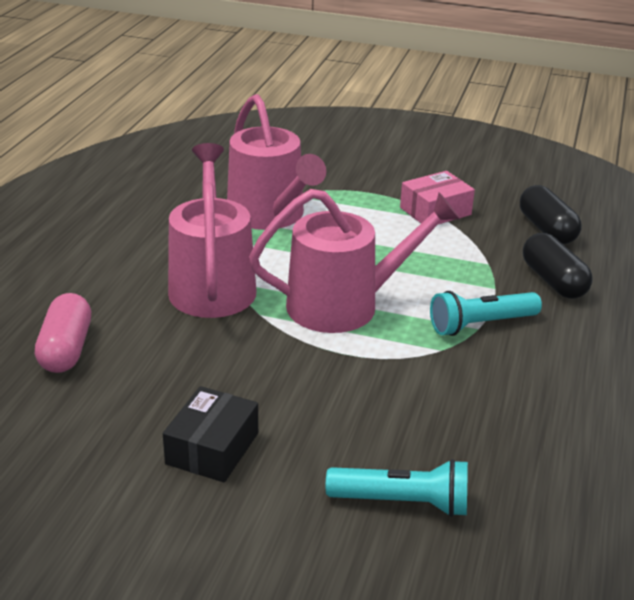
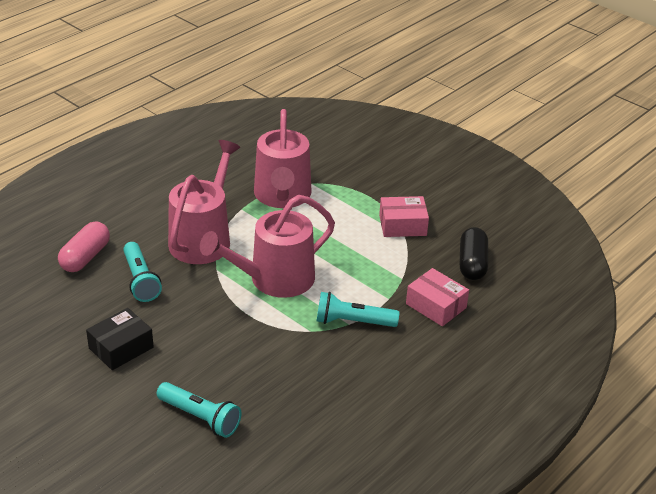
camera: 25 degrees right, 5 degrees up
pink watering can [249,189,460,333] -> pink watering can turned 135 degrees clockwise [200,195,335,298]
black capsule [523,233,593,299] -> pink box [406,268,469,326]
none -> turquoise flashlight [123,242,162,302]

